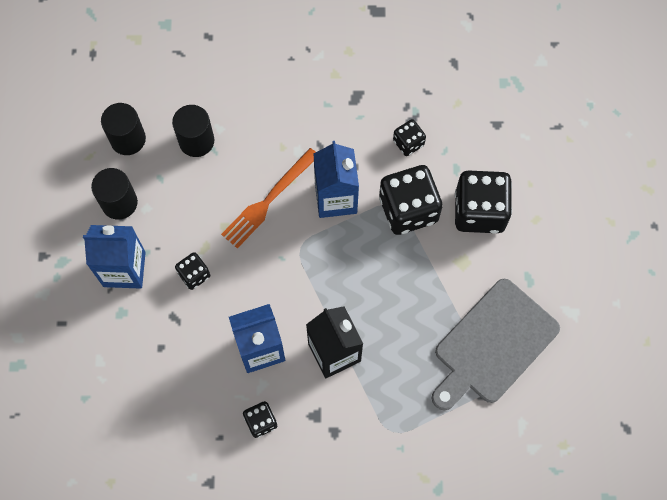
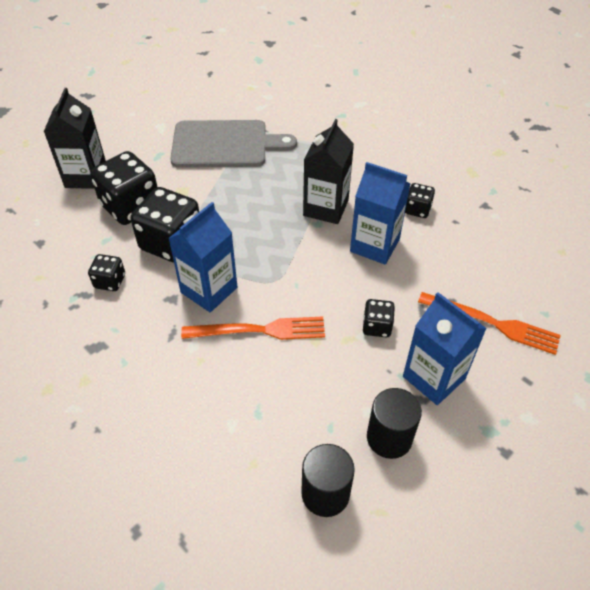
camera: 135 degrees left, 20 degrees down
black cylinder [172,105,214,157] -> none
none -> black carton [44,88,106,189]
none -> orange fork [418,292,561,355]

